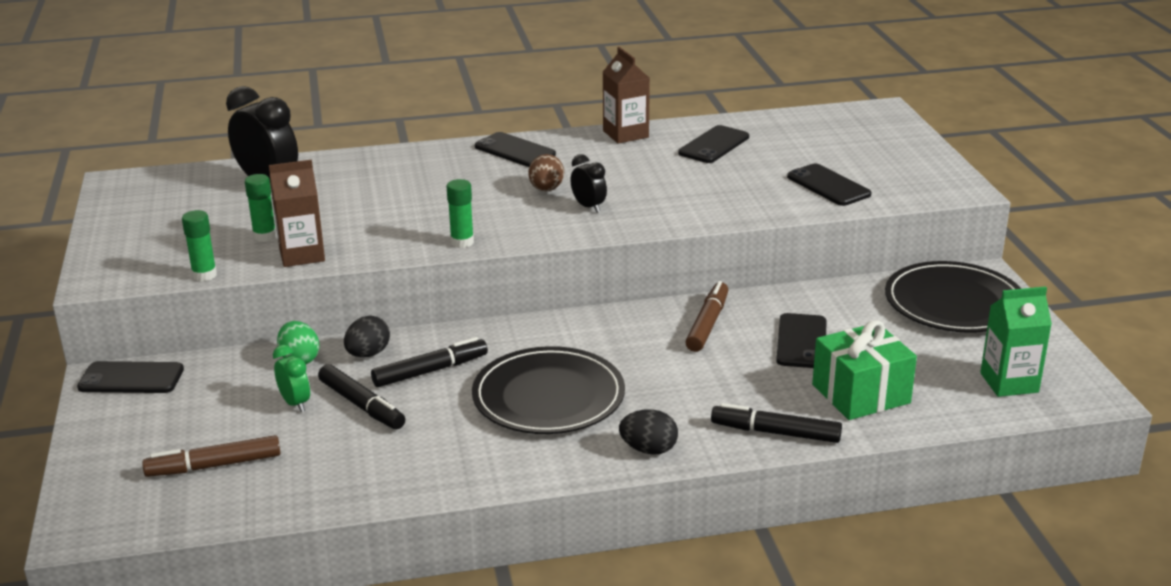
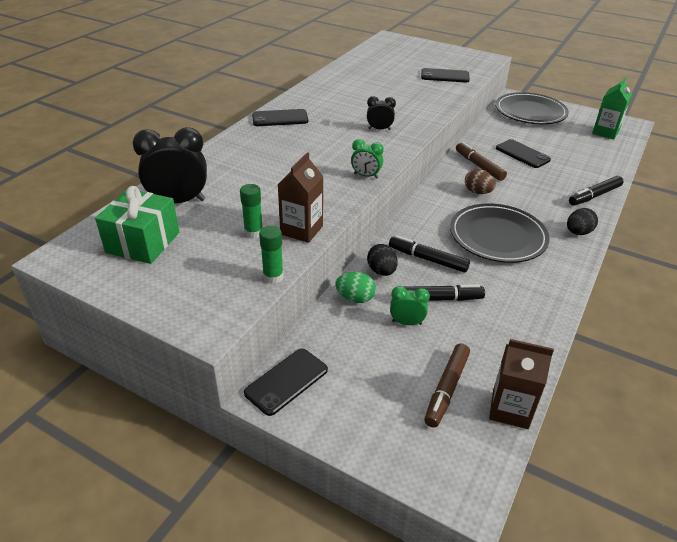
camera: 50 degrees left, 10 degrees up
black marker [371,337,488,387] -> black marker turned 75 degrees counterclockwise [389,235,470,273]
green glue stick [447,179,474,248] -> green clock [351,139,384,179]
brown egg [528,154,564,191] -> brown egg moved to [465,169,496,194]
brown carton [603,47,650,144] -> brown carton moved to [489,339,554,429]
black phone [678,125,749,163] -> none
green gift [812,320,917,420] -> green gift moved to [95,186,179,264]

